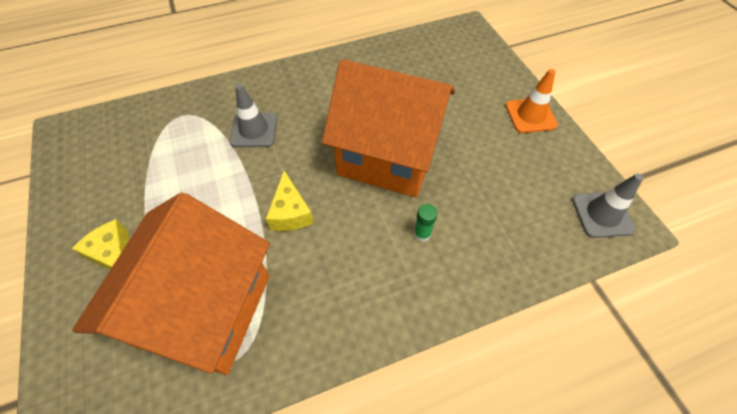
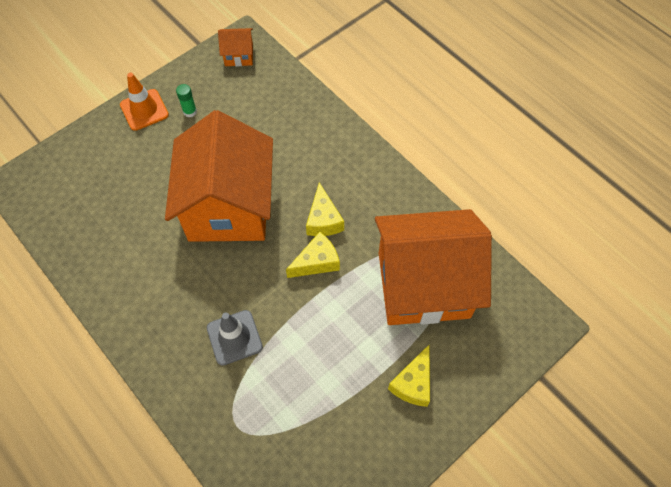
camera: 110 degrees left, 5 degrees up
green glue stick [414,204,437,242] -> green glue stick moved to [176,84,197,117]
grey traffic cone [572,173,643,238] -> orange house [218,28,253,66]
none -> yellow cheese [306,182,344,236]

